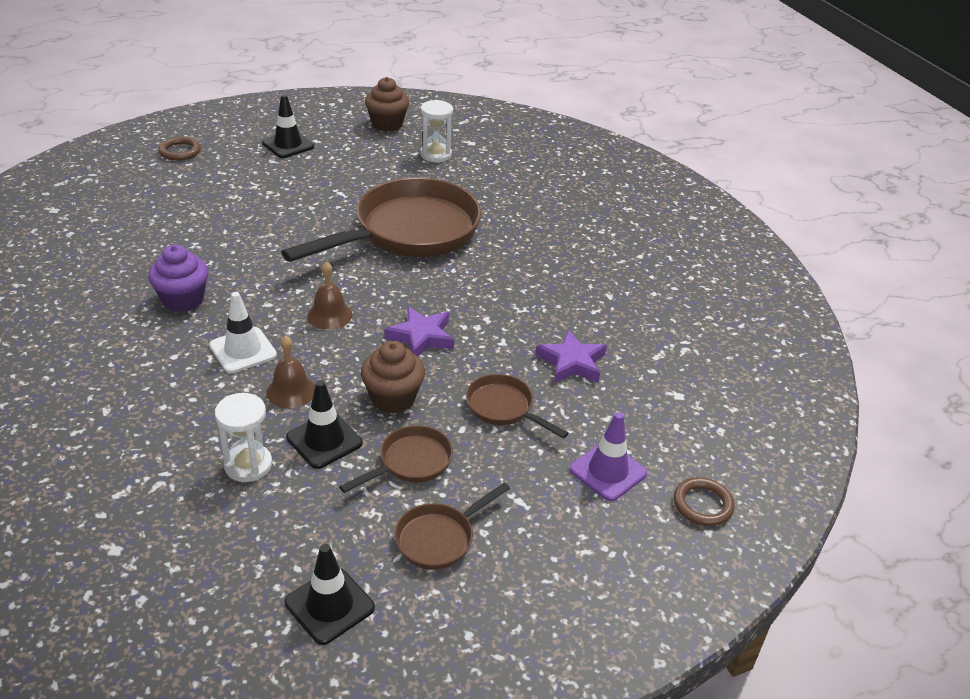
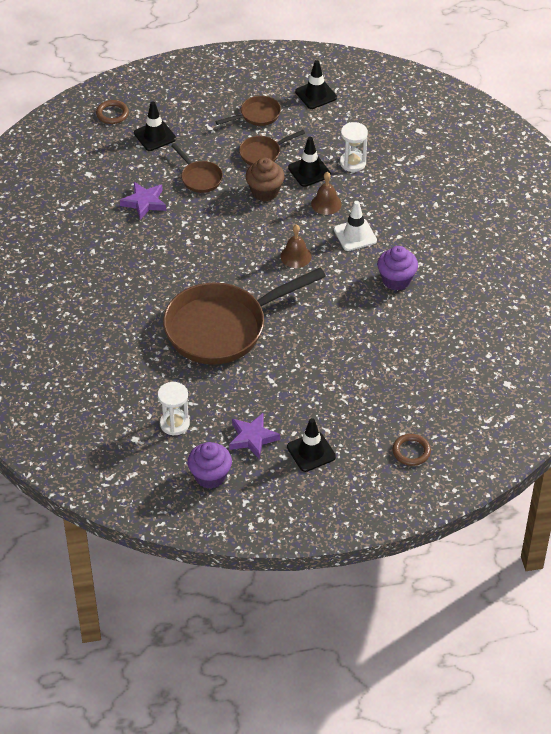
camera: 165 degrees left, 10 degrees up
brown cupcake [365,77,409,132] -> purple cupcake [187,442,232,489]
purple star [384,306,454,356] -> purple star moved to [229,413,280,459]
purple traffic cone [569,412,647,501] -> black traffic cone [134,101,176,151]

